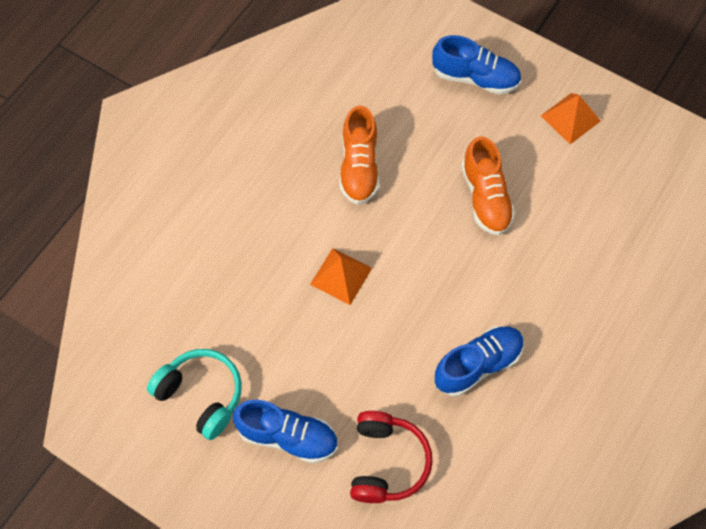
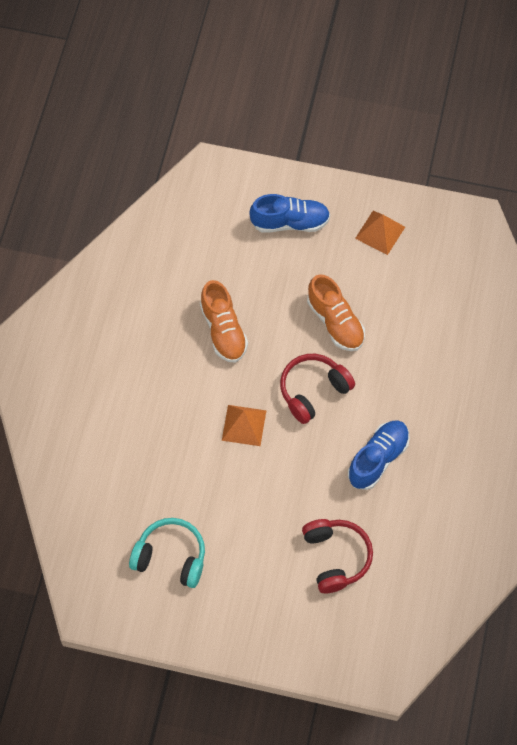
camera: 20 degrees left, 0 degrees up
blue shoe [233,400,338,463] -> none
none -> red headphones [280,354,355,424]

